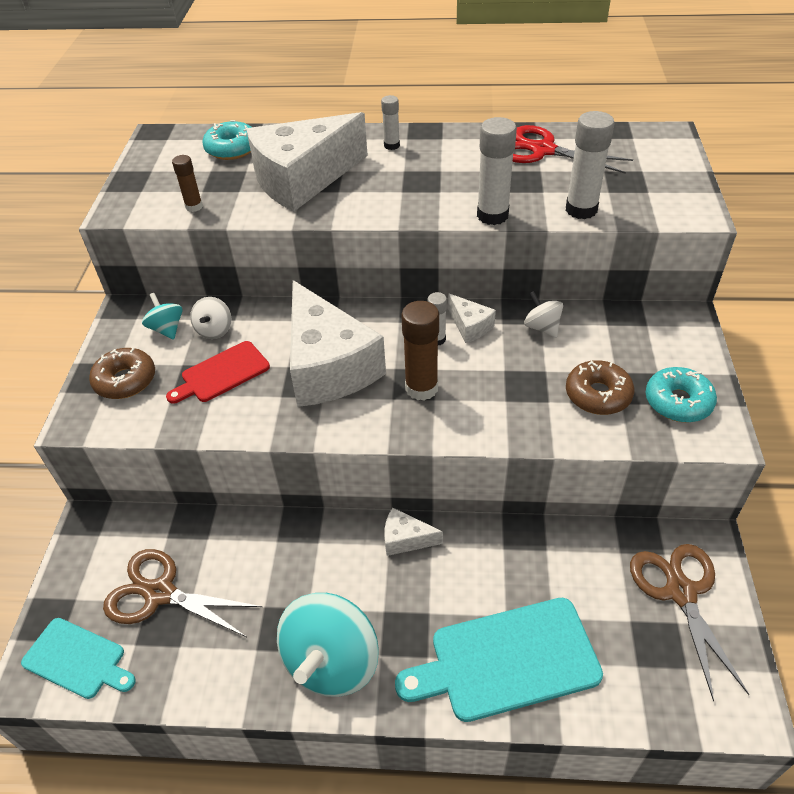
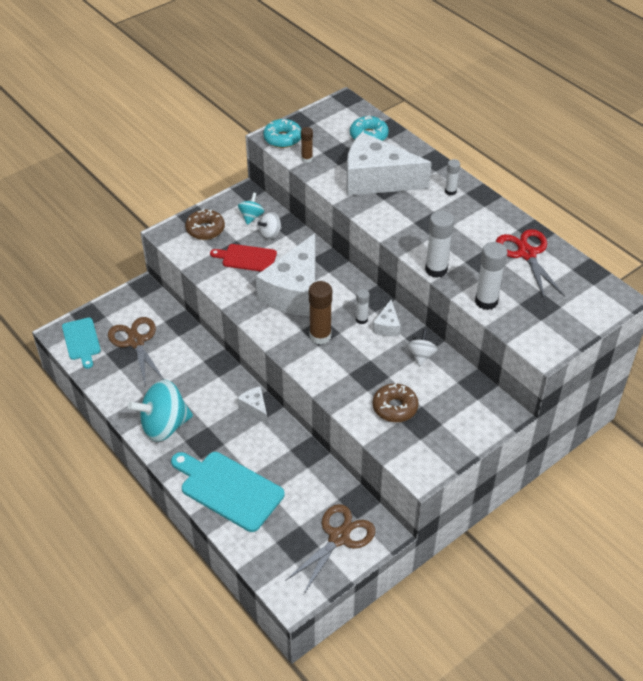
camera: 45 degrees right, 0 degrees up
turquoise donut [645,367,717,422] -> turquoise donut moved to [263,119,301,148]

